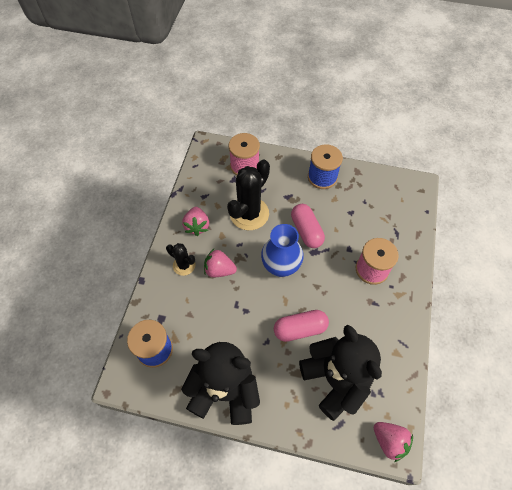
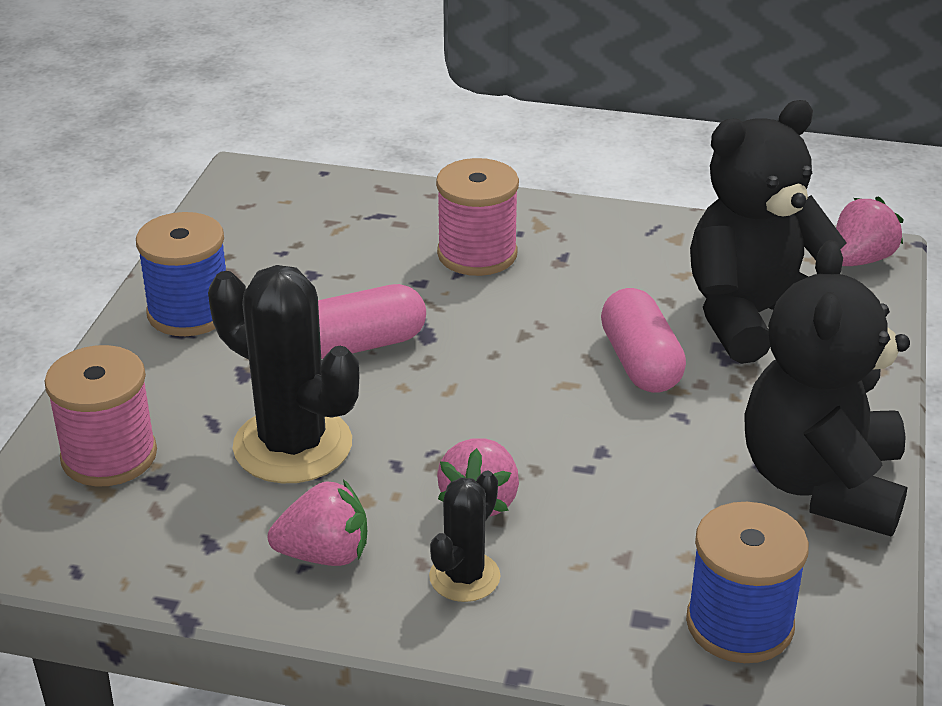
camera: 90 degrees left, 25 degrees down
blue vase [261,224,304,277] -> none

